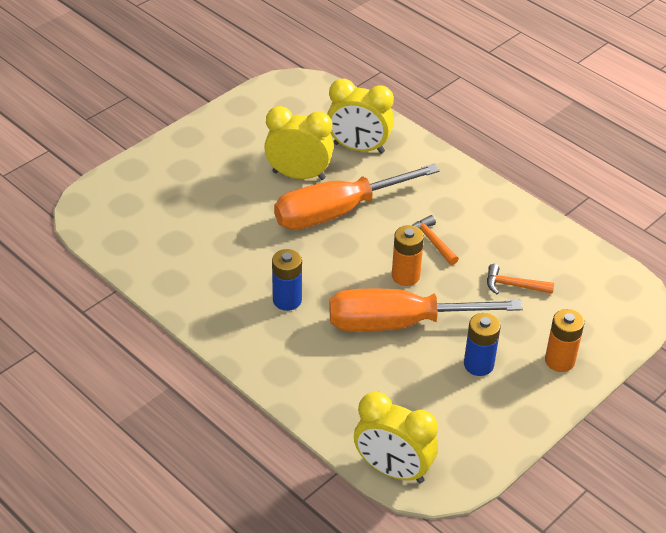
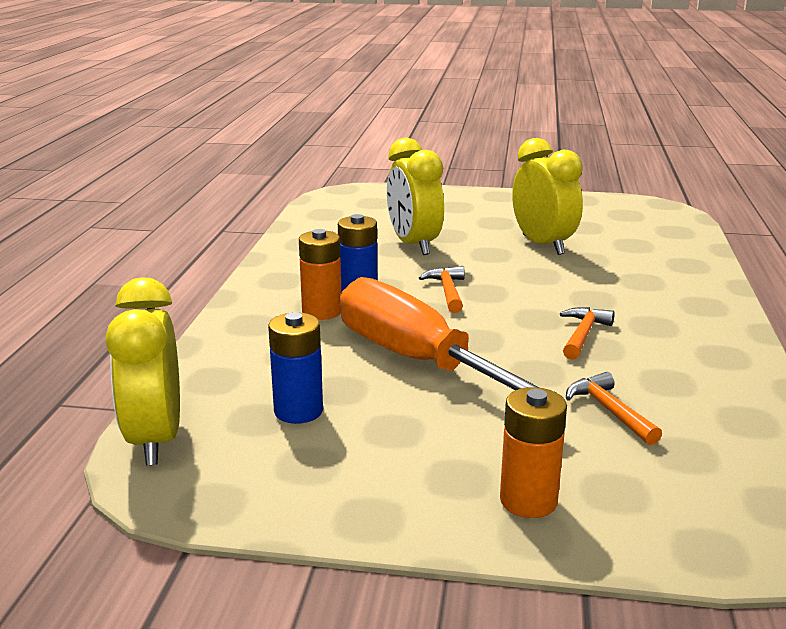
camera: 55 degrees right, 20 degrees down
orange screwdriver [274,164,440,230] -> none
yellow clock [327,78,394,154] -> yellow clock moved to [387,138,444,255]
orange battery [392,225,424,286] -> orange battery moved to [299,229,341,320]
blue battery [464,313,501,376] -> blue battery moved to [268,312,323,424]
none -> orange hammer [419,266,465,313]

